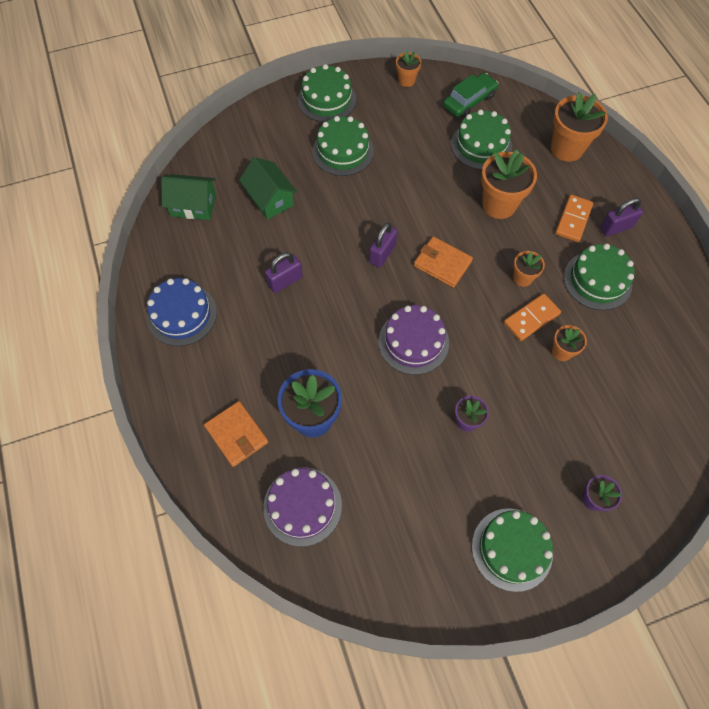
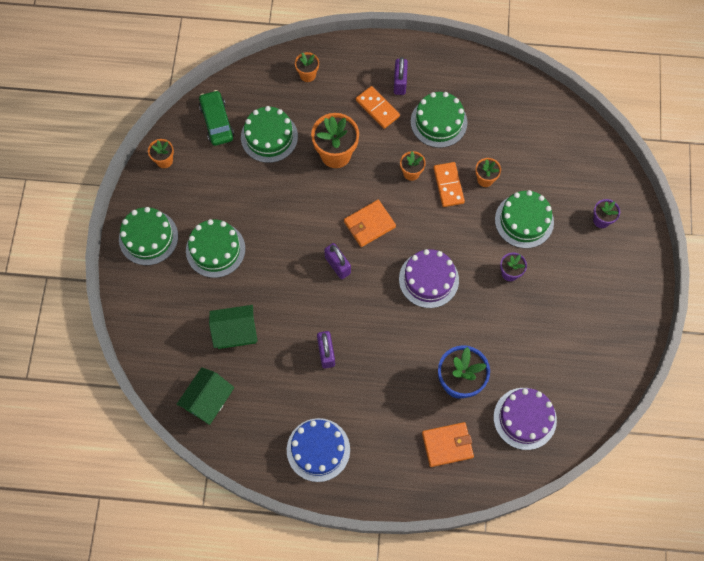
camera: 65 degrees left, 5 degrees up
green cake [472,508,553,592] -> green cake moved to [495,190,554,248]
orange flower pot [551,92,608,162] -> orange flower pot [295,52,319,82], size x0.54

